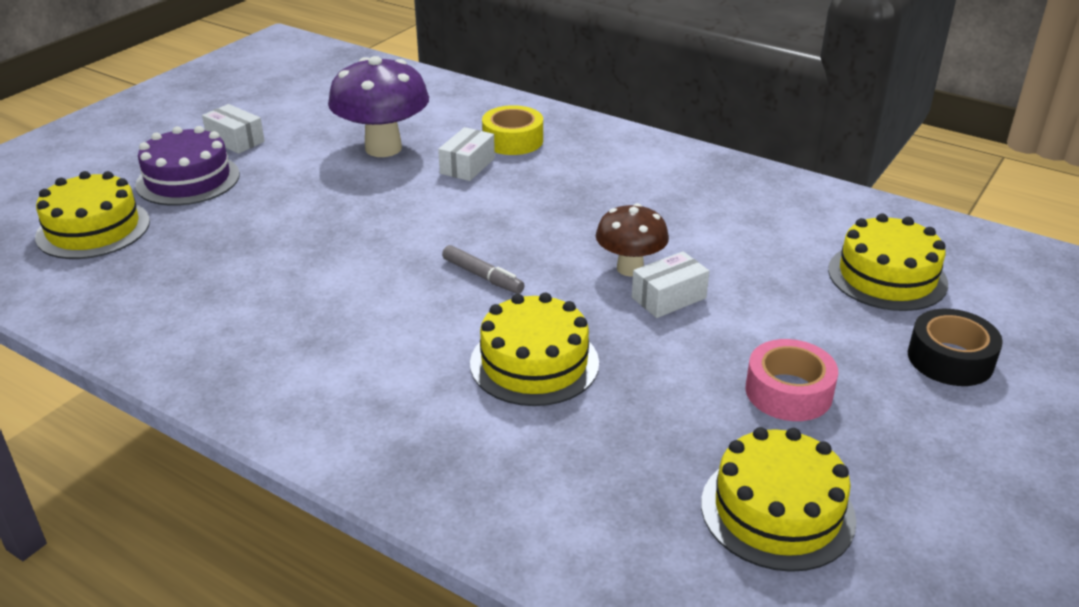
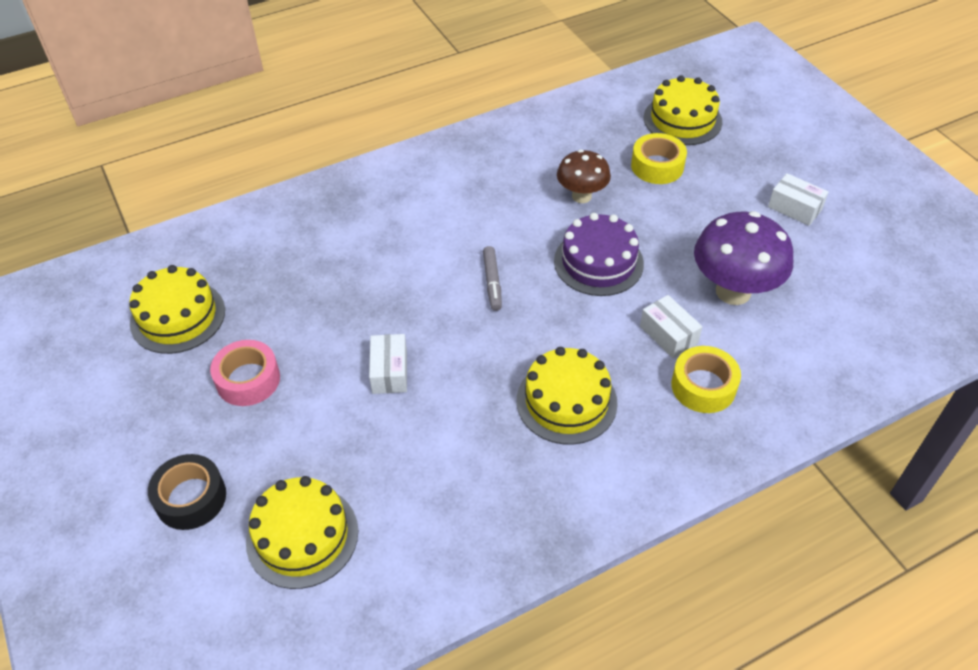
camera: 120 degrees right, 15 degrees up
purple cake [135,126,240,206] -> purple cake moved to [554,213,644,296]
white box [202,104,265,154] -> white box turned 60 degrees clockwise [768,173,829,226]
grey marker [442,245,525,294] -> grey marker turned 75 degrees counterclockwise [483,246,502,311]
yellow cake [470,293,599,406] -> yellow cake moved to [517,347,618,445]
brown mushroom [596,203,669,276] -> brown mushroom moved to [557,150,611,203]
none -> yellow tape [631,133,687,184]

